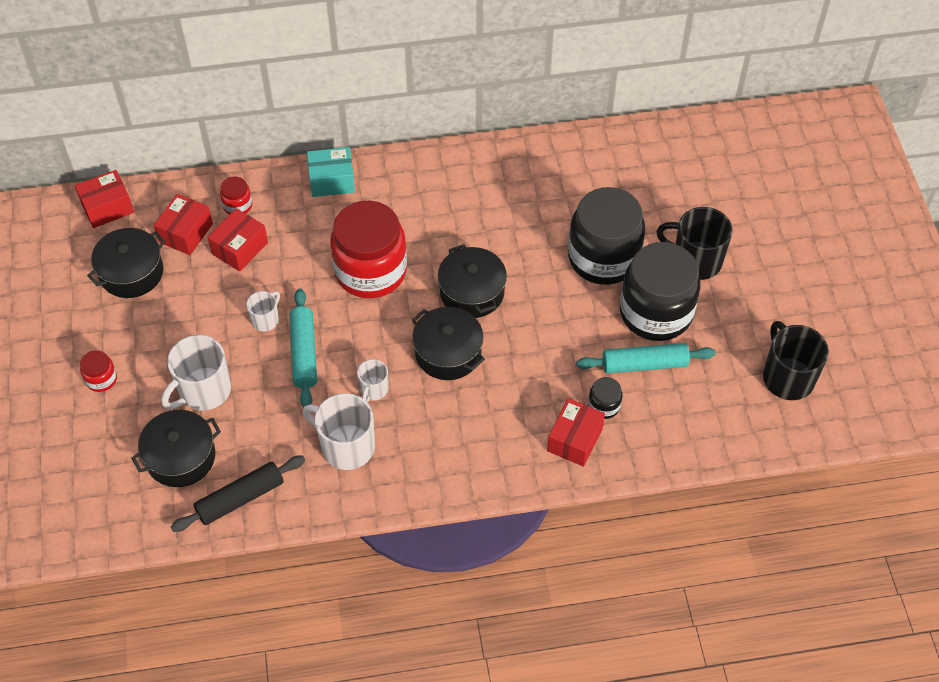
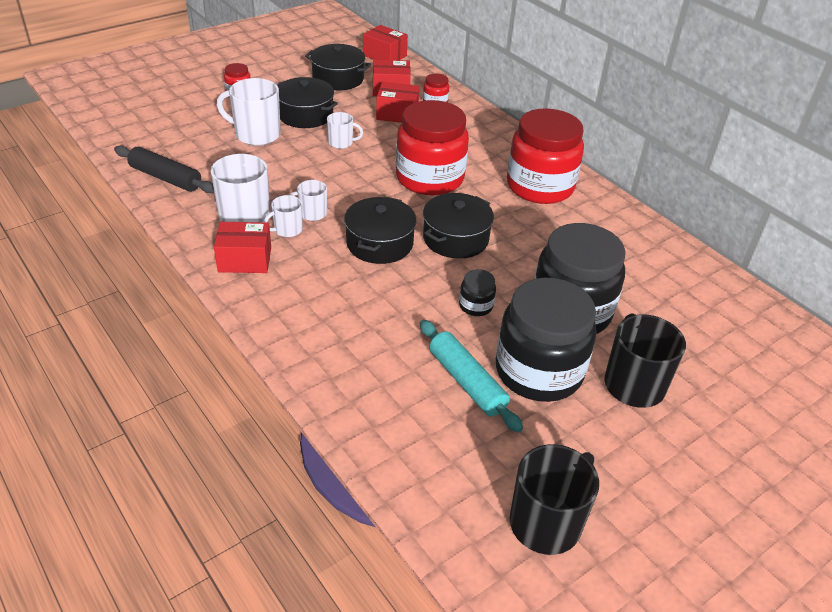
camera: 60 degrees right, 15 degrees down
black pot [131,410,221,487] -> black pot moved to [277,77,338,128]
turquoise rolling pin [289,288,317,407] -> none
turquoise box [307,147,355,197] -> none
red box [547,398,605,467] -> red box moved to [214,222,271,273]
black jar [588,377,622,419] -> black jar moved to [459,269,496,316]
none -> white mug [264,195,303,237]
none -> red jar [507,108,584,204]

